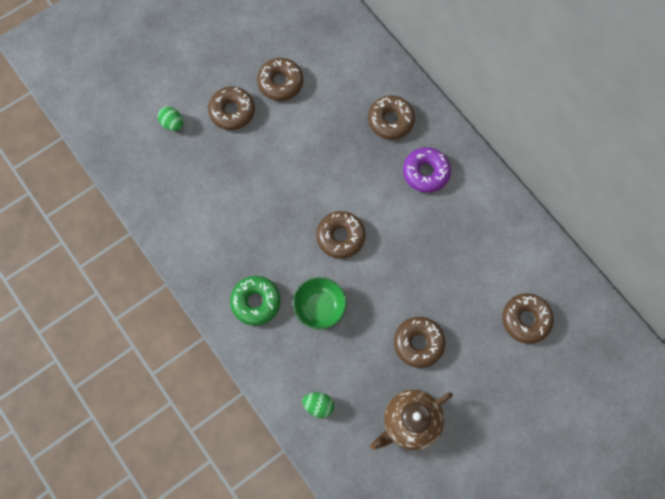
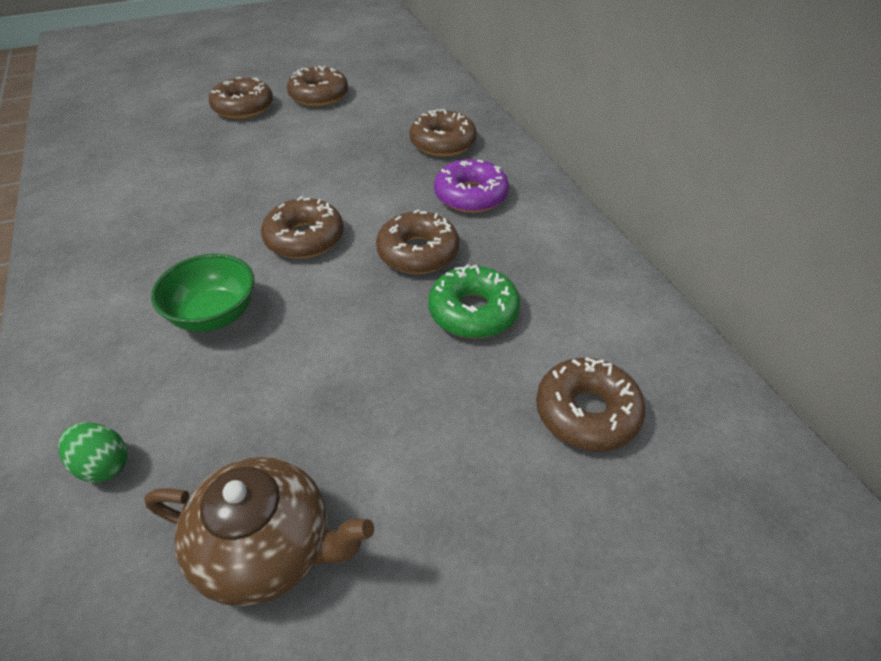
camera: 15 degrees right, 25 degrees down
green egg [158,106,183,131] -> none
green donut [230,276,281,326] -> green donut moved to [428,265,520,338]
brown teapot [370,389,453,450] -> brown teapot turned 150 degrees counterclockwise [144,457,374,606]
brown donut [394,317,445,368] -> brown donut moved to [376,209,459,274]

